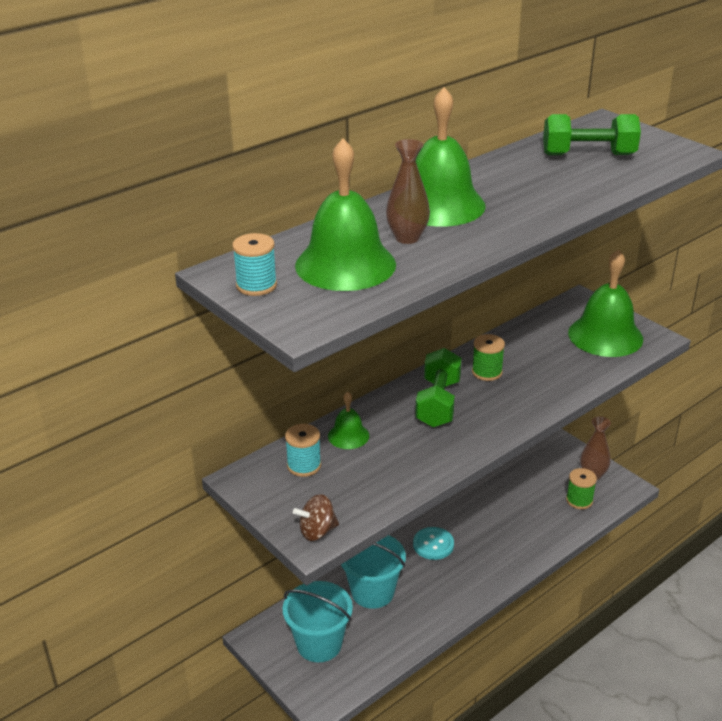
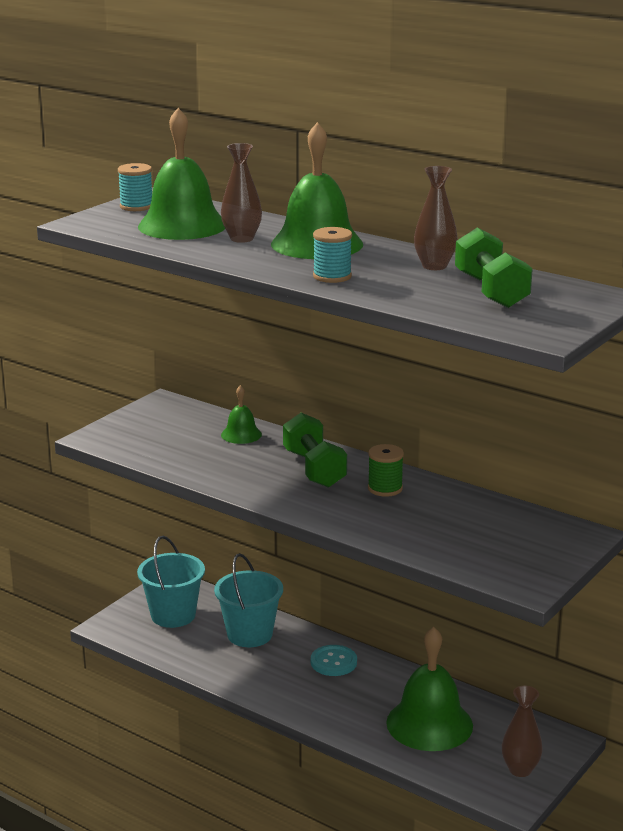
camera: 75 degrees right, 10 degrees down
turquoise spool [285,424,321,477] -> turquoise spool moved to [313,227,352,283]
brown spinning top [293,494,339,541] -> none
green dumbbell [415,348,462,427] -> green dumbbell turned 75 degrees clockwise [283,413,347,488]
green spool [566,468,597,509] -> none
green bell [568,249,643,357] -> green bell moved to [386,627,473,751]
none -> brown vase [414,166,458,270]

